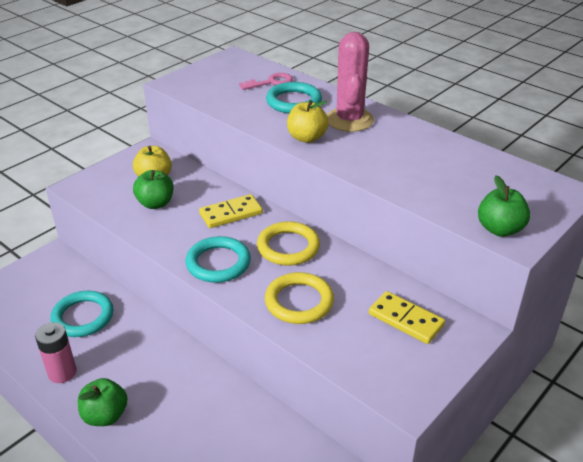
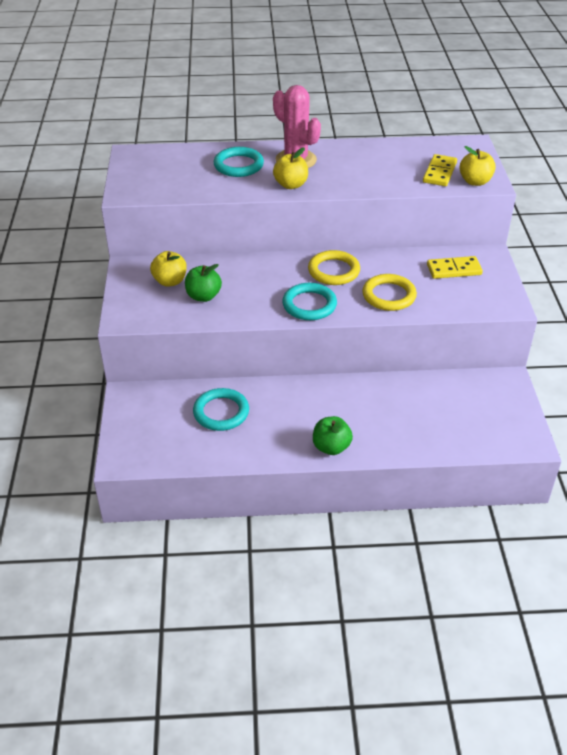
camera: 45 degrees left, 5 degrees up
pink battery [35,322,77,383] -> none
yellow domino [199,194,263,228] -> yellow domino moved to [423,154,457,186]
pink key [239,73,293,90] -> none
green apple [478,175,530,237] -> yellow apple [460,146,496,186]

